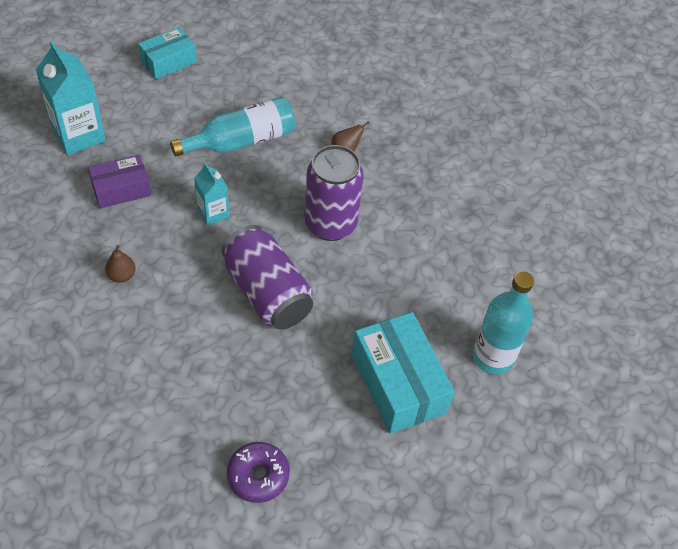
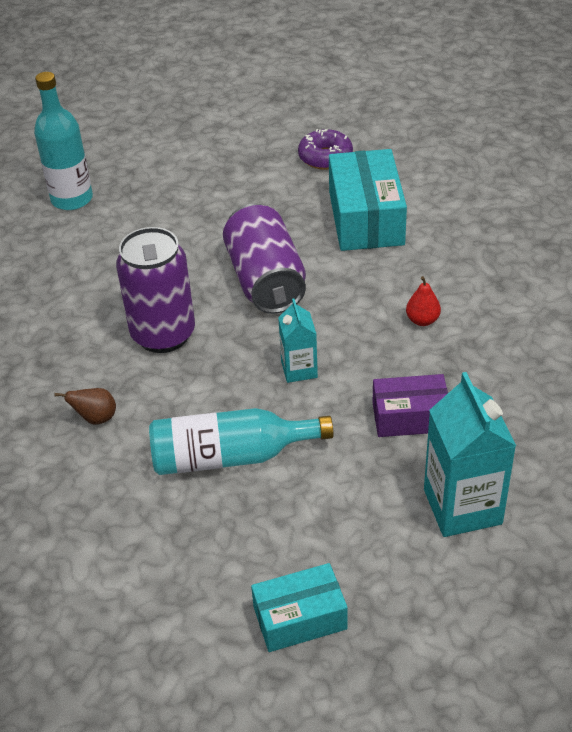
camera: 155 degrees left, 10 degrees down
brown pear [105,245,136,283] -> red pear [406,276,441,326]
turquoise box [352,312,455,434] -> turquoise box moved to [329,149,407,251]

